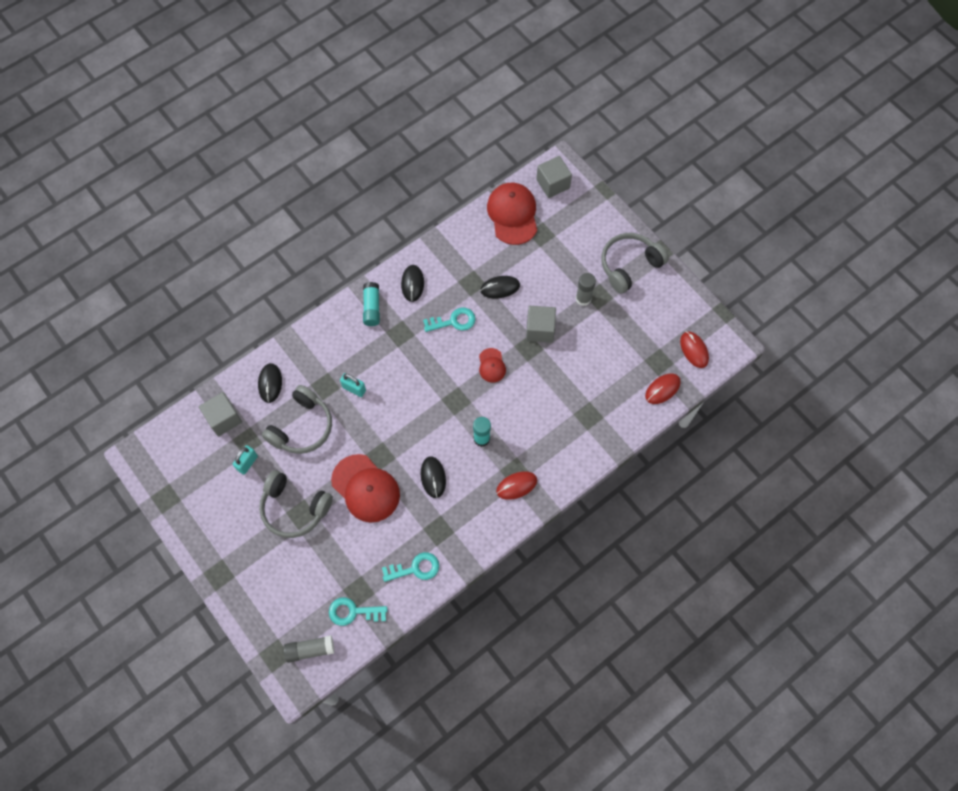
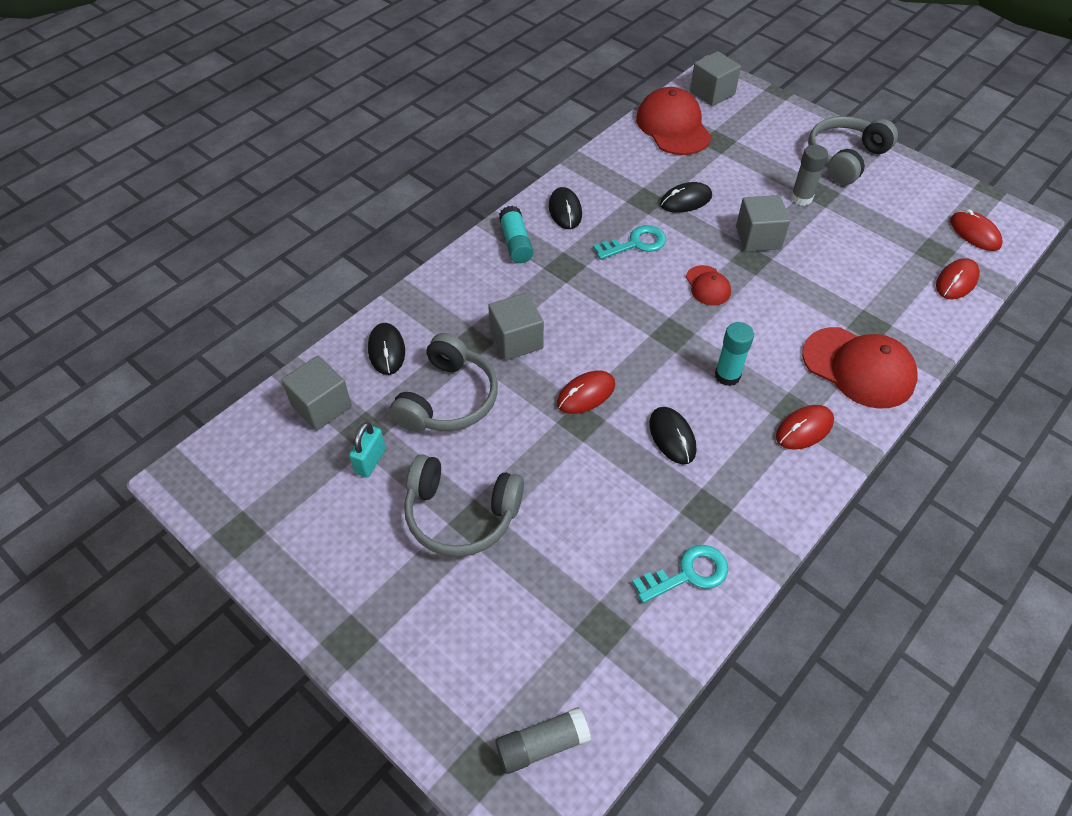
camera: 10 degrees left, 15 degrees down
turquoise key [329,597,387,626] -> none
red cap [331,454,400,522] -> red cap moved to [802,327,918,408]
turquoise padlock [340,373,366,397] -> grey cube [488,293,544,360]
none -> red mouse [557,371,615,414]

